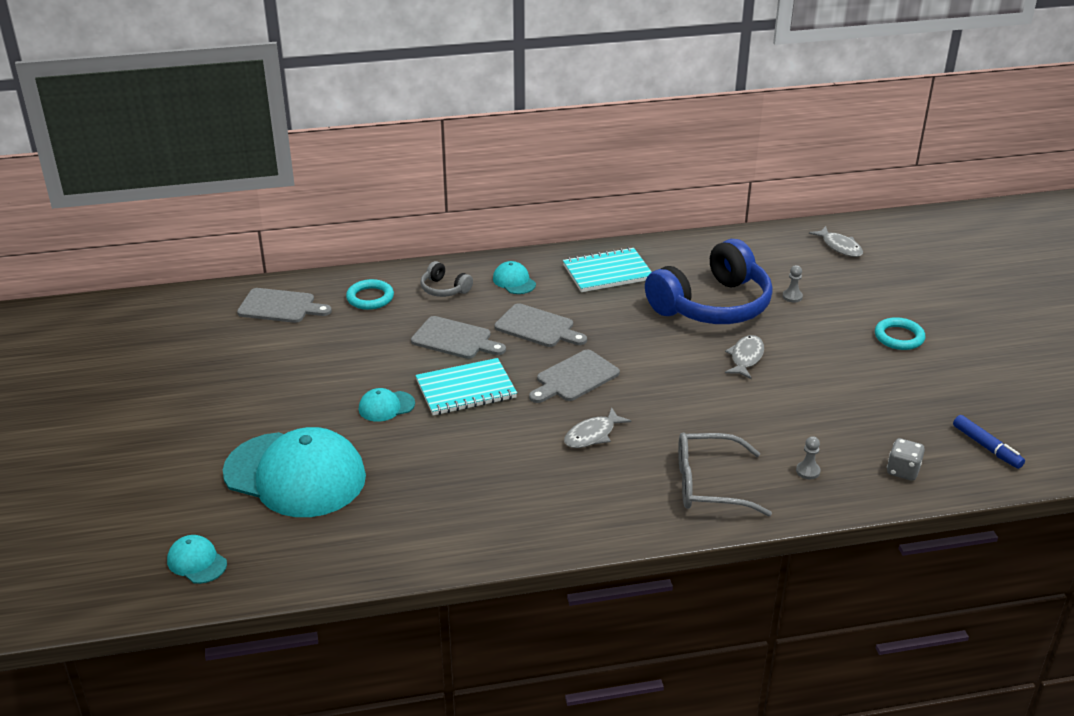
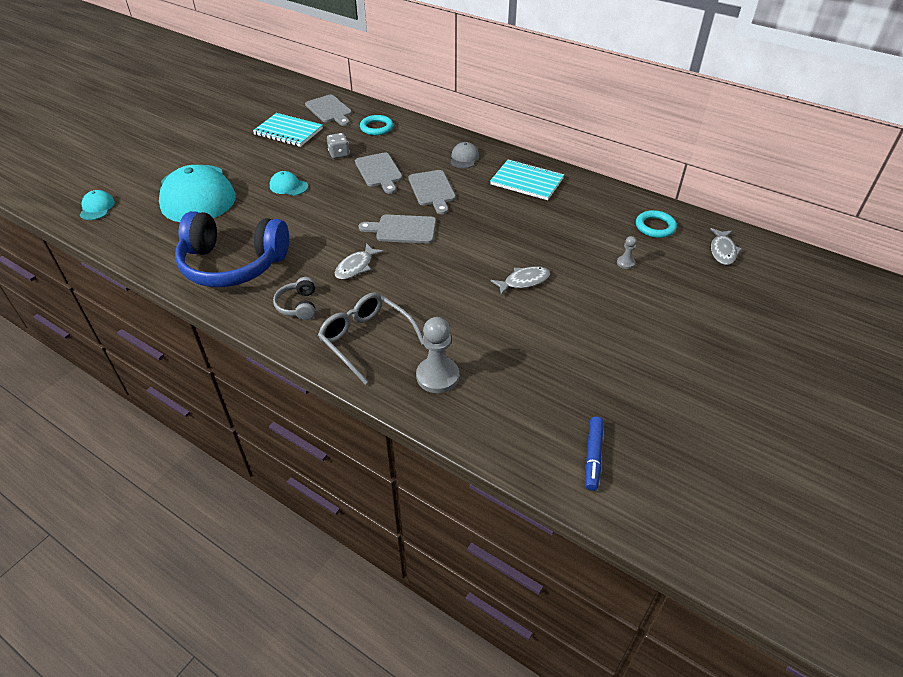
camera: 45 degrees right, 10 degrees up
turquoise notebook [415,358,517,415] -> turquoise notebook moved to [253,113,323,147]
grey headphones [420,261,473,297] -> grey headphones moved to [273,277,315,320]
turquoise cap [493,261,536,294] -> grey cap [450,142,479,168]
grey fish [564,407,631,448] -> grey fish turned 60 degrees counterclockwise [335,243,384,279]
blue headphones [645,239,773,324] -> blue headphones moved to [175,211,289,287]
grey pawn [796,436,820,479] -> grey pawn [416,317,459,393], size x2.04
turquoise ring [875,317,925,350] -> turquoise ring moved to [636,210,677,238]
grey dice [887,438,925,481] -> grey dice moved to [327,133,349,159]

